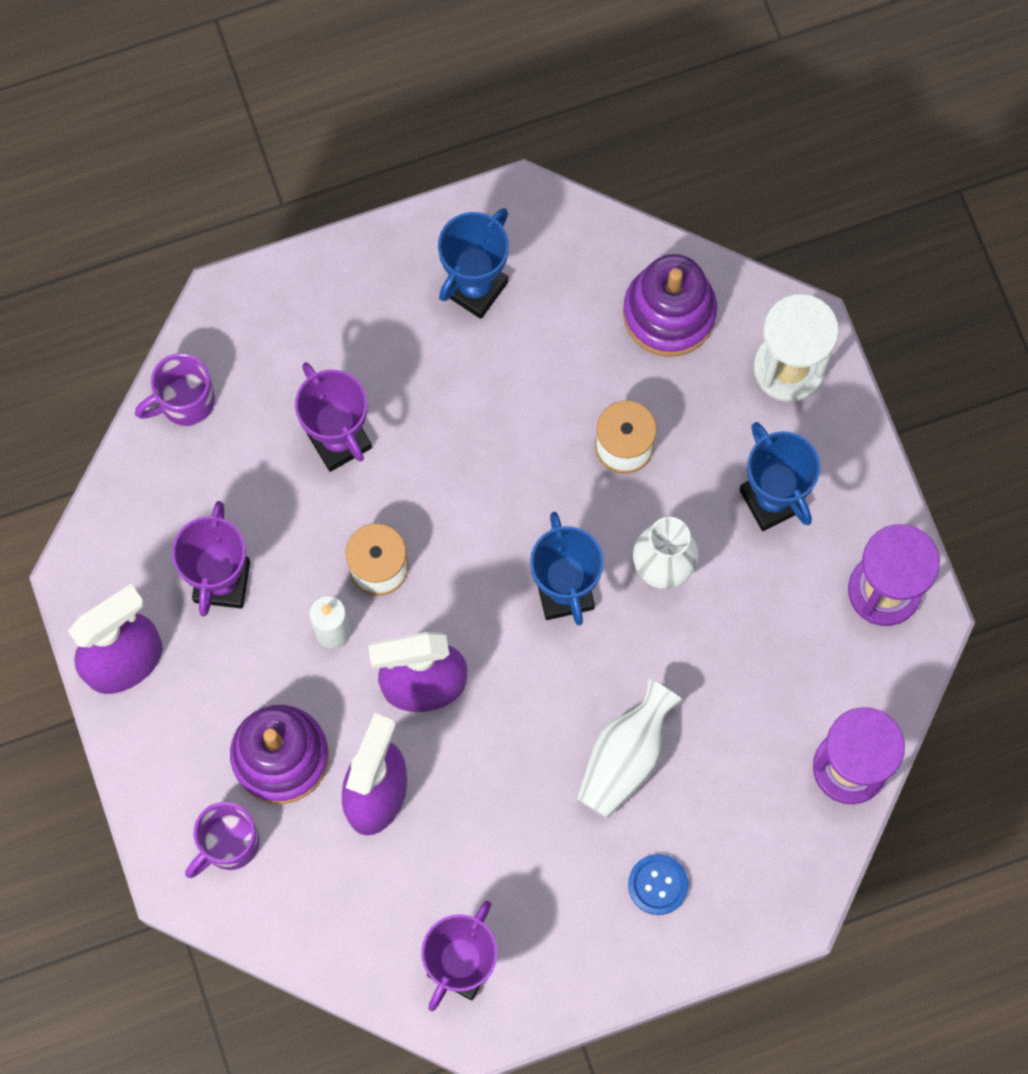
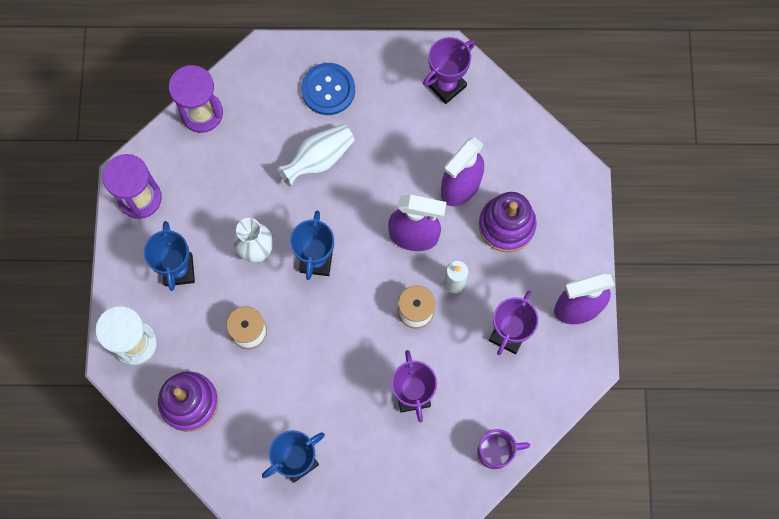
camera: 160 degrees left, 0 degrees up
purple mug [185,802,259,878] -> none
blue button [628,854,689,915] -> blue button [301,63,355,115], size x1.60

